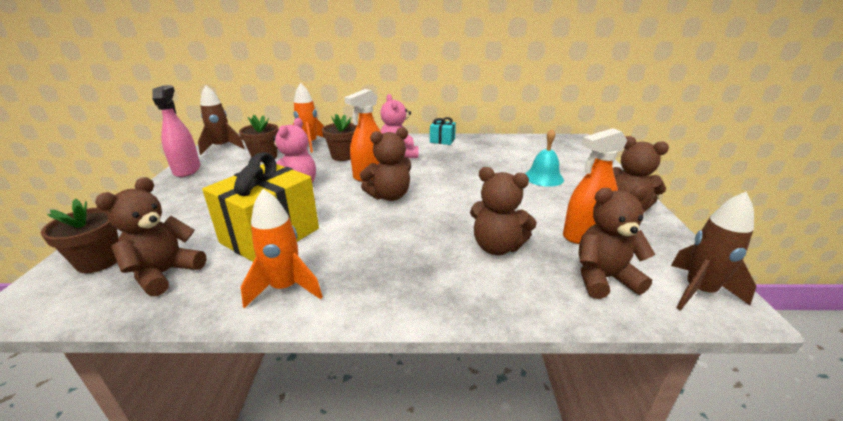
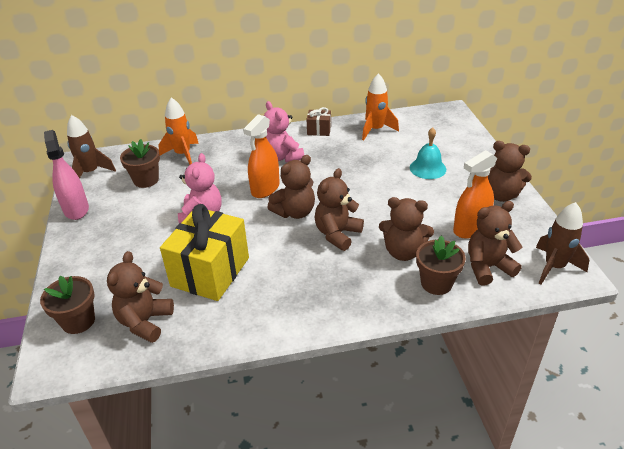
camera: 10 degrees left, 10 degrees up
orange rocket [241,189,323,308] -> orange rocket moved to [362,73,399,141]
brown flower pot [322,114,357,161] -> brown flower pot moved to [416,235,466,295]
turquoise gift [430,117,456,145] -> brown gift [306,107,331,136]
none -> brown teddy bear [315,168,364,251]

